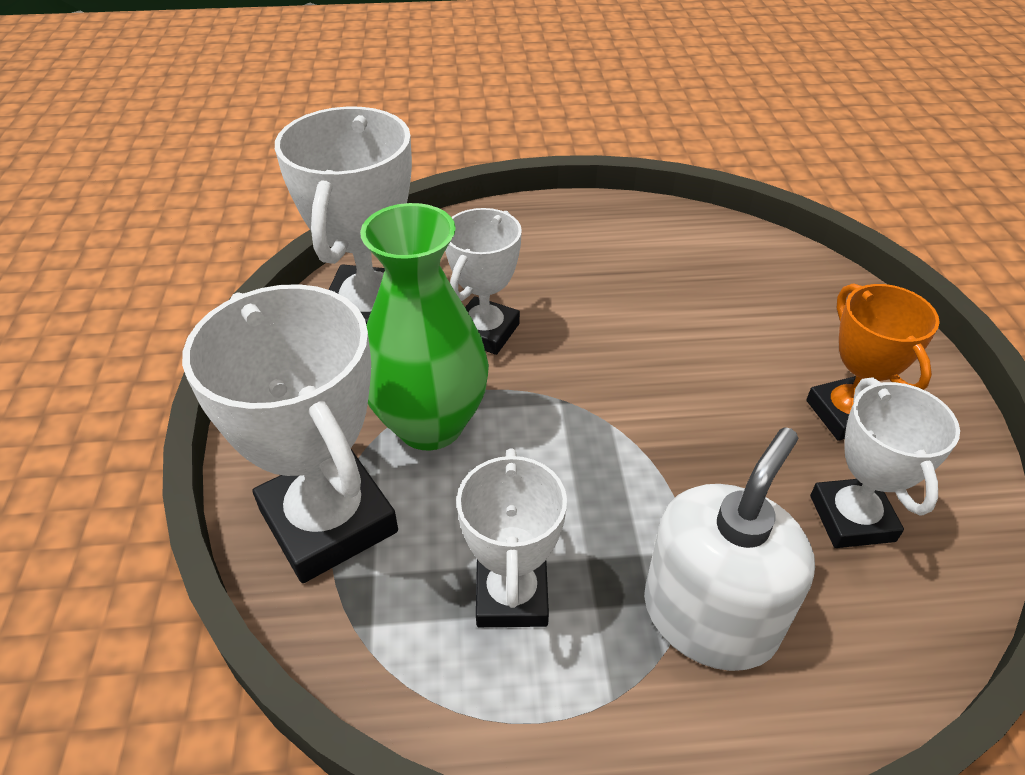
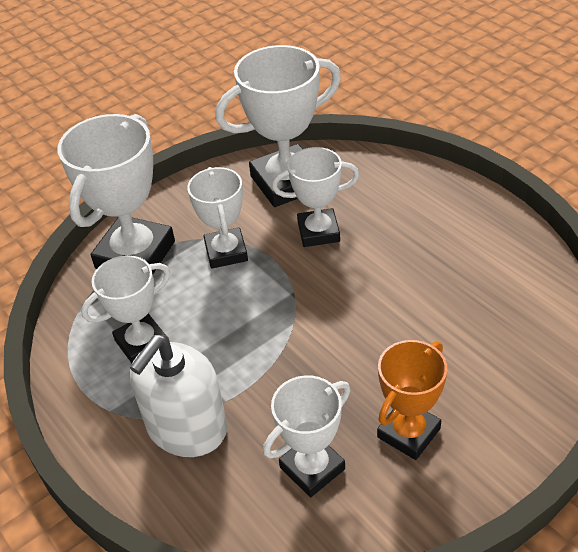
camera: 60 degrees right, 0 degrees up
green vase [360,203,489,450] -> white trophy [187,167,248,269]
white soap dispenser [644,427,815,671] -> white soap dispenser turned 120 degrees clockwise [130,335,227,457]

